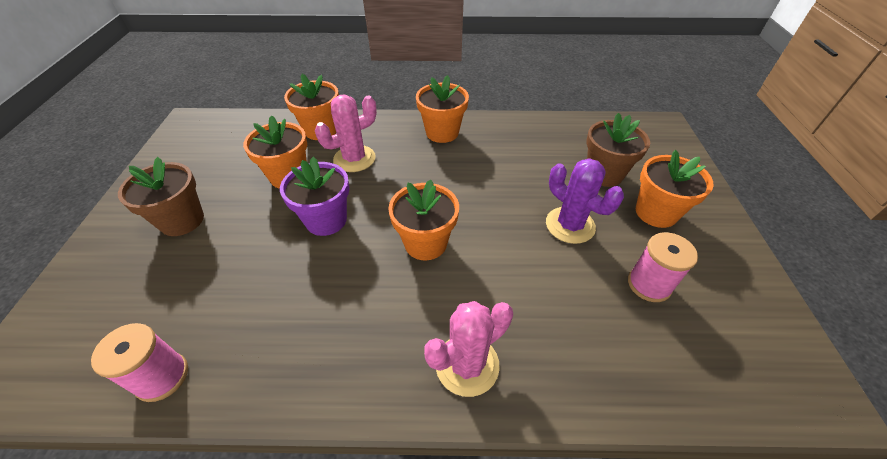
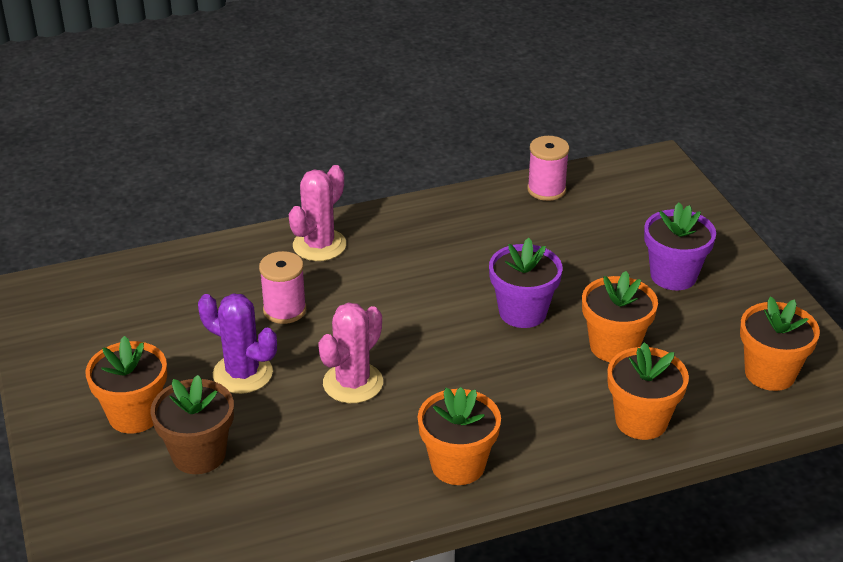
camera: 160 degrees right, 10 degrees down
brown flower pot [118,157,204,236] -> purple flower pot [644,202,716,290]
pink cactus [315,95,377,172] -> pink cactus moved to [318,302,383,403]
orange flower pot [388,180,459,260] -> orange flower pot moved to [740,297,820,391]
pink spool [628,232,698,302] -> pink spool moved to [259,251,306,324]

